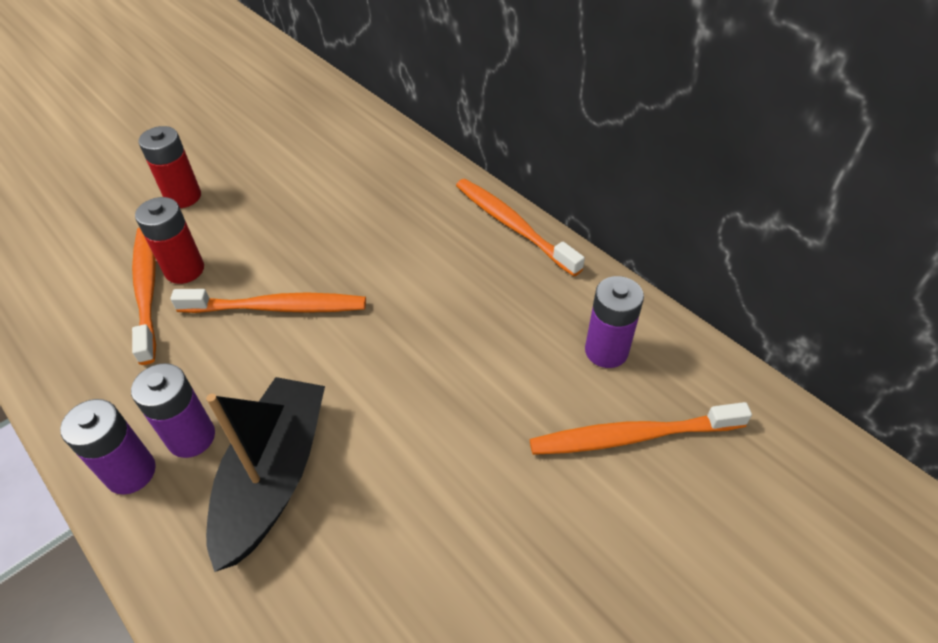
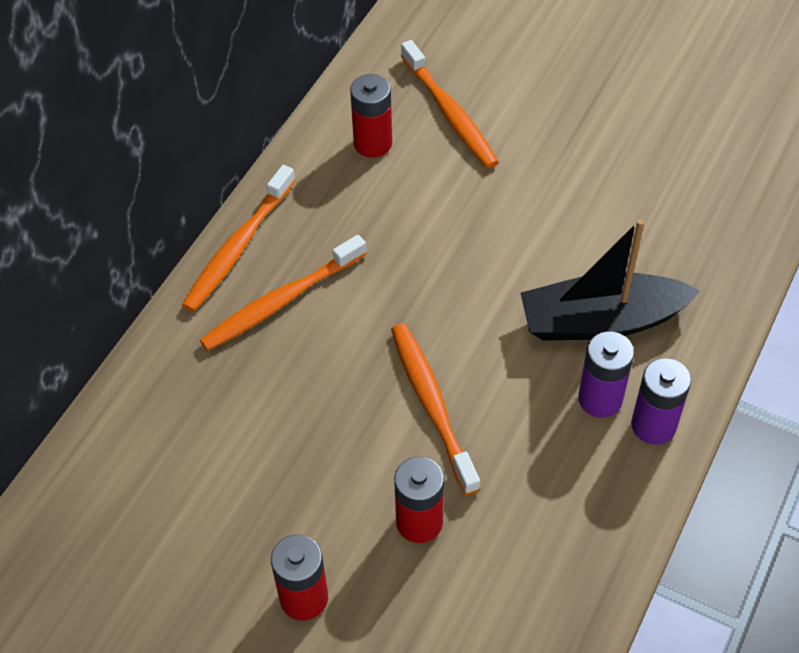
camera: 110 degrees left, 5 degrees up
orange toothbrush [132,227,156,365] -> orange toothbrush moved to [200,235,366,351]
purple battery [585,276,644,368] -> red battery [350,74,392,158]

